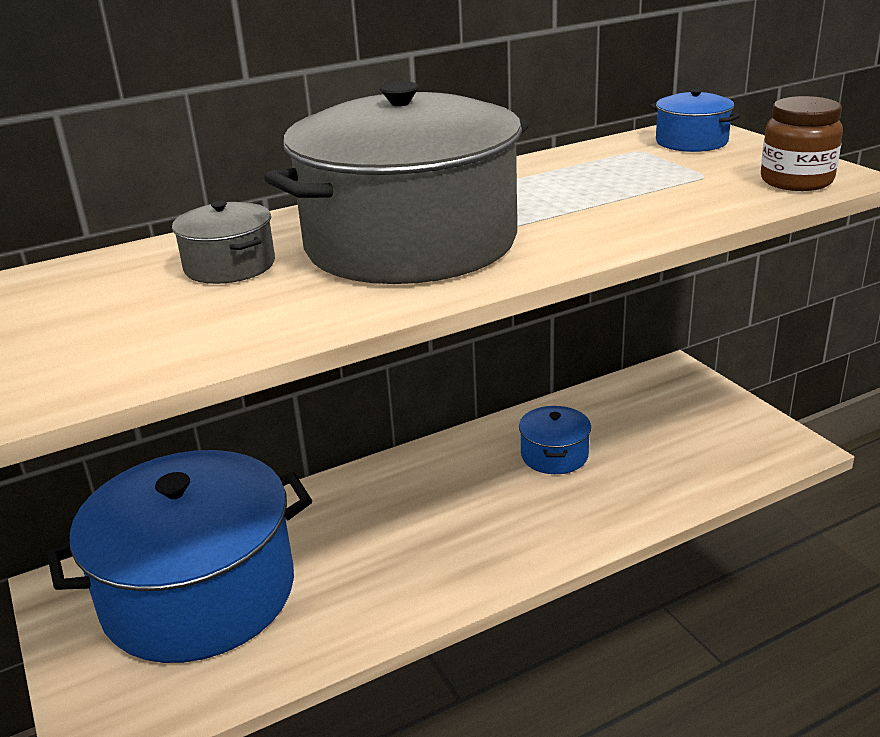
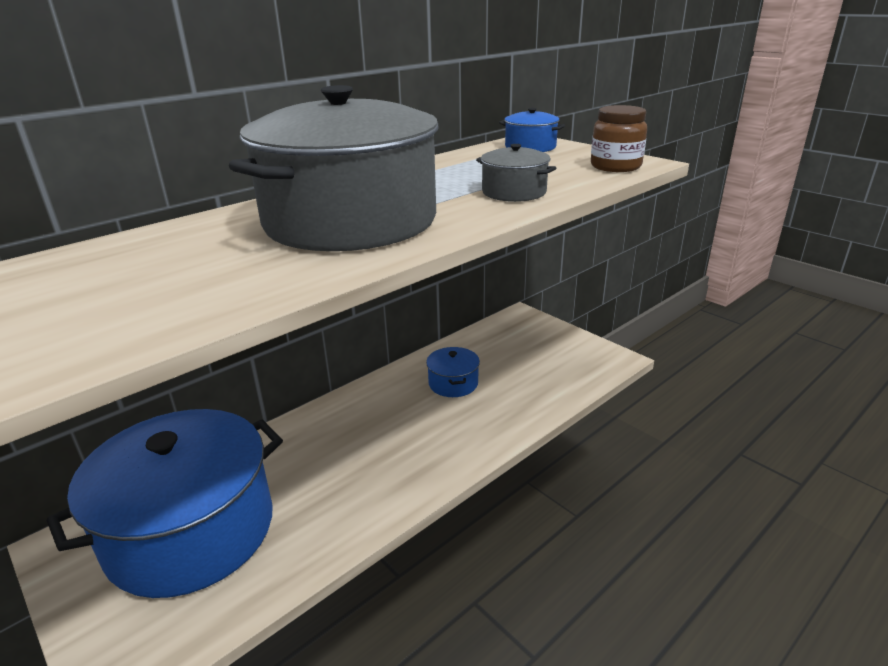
camera: 15 degrees left, 0 degrees up
grey pot [172,201,275,284] -> grey pot moved to [476,144,556,202]

